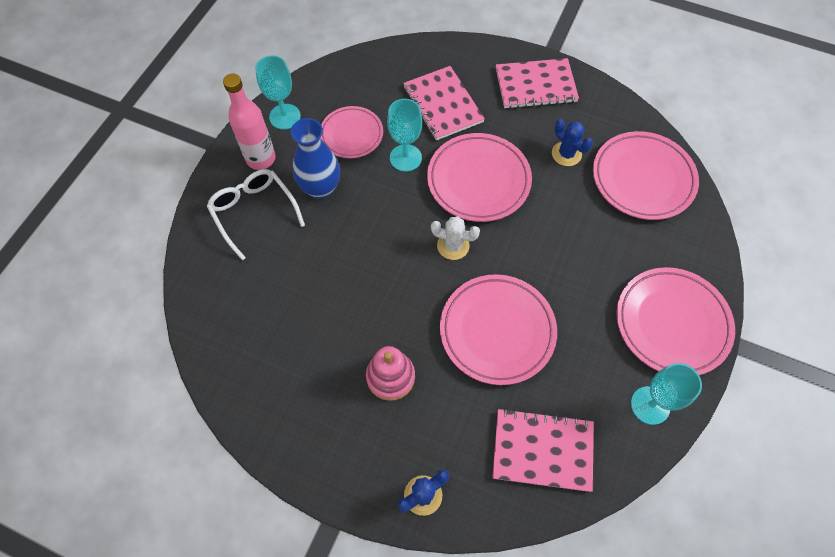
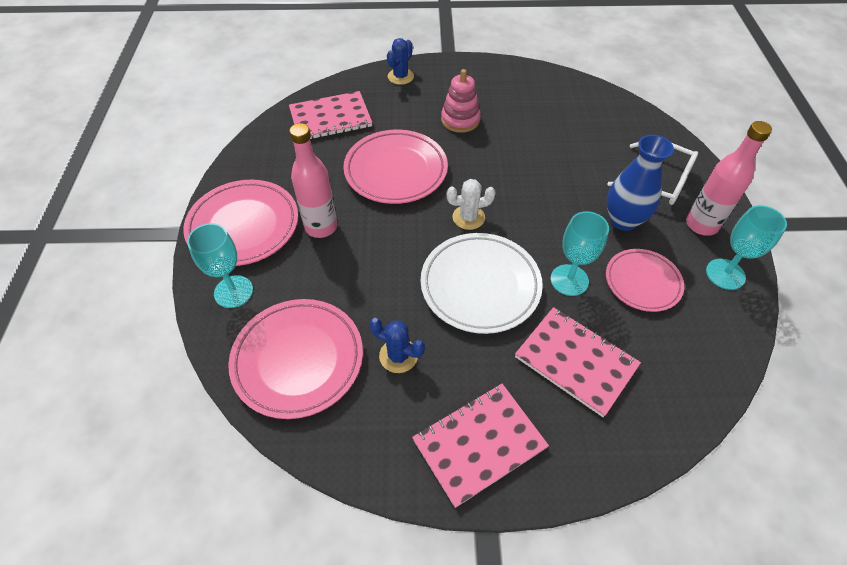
camera: 155 degrees right, 10 degrees down
pink plate [427,133,532,222] -> white plate [421,233,543,334]
turquoise goblet [631,363,702,425] -> turquoise goblet moved to [187,223,253,308]
none -> pink bottle [289,123,337,238]

